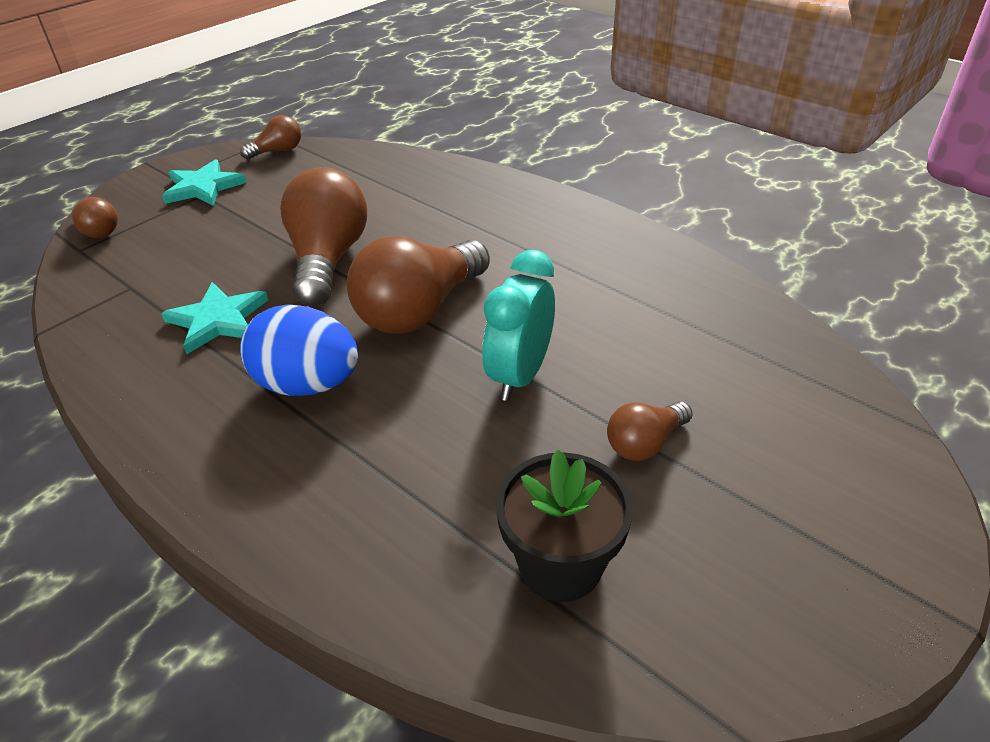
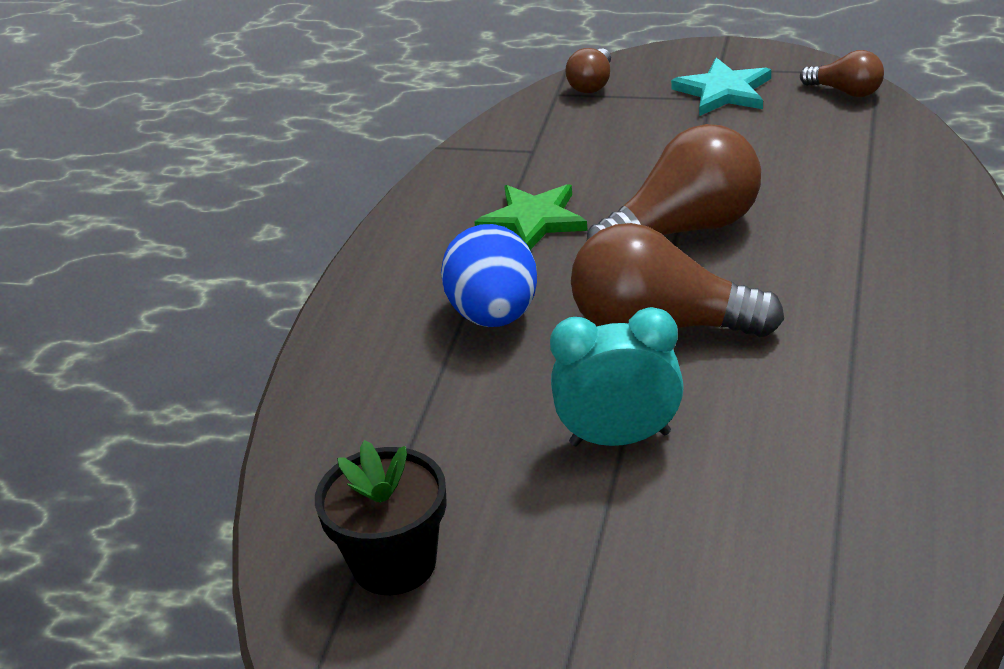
camera: 65 degrees right, 5 degrees down
turquoise star [161,282,268,354] -> green star [474,184,588,250]
brown light bulb [607,402,693,461] -> none

